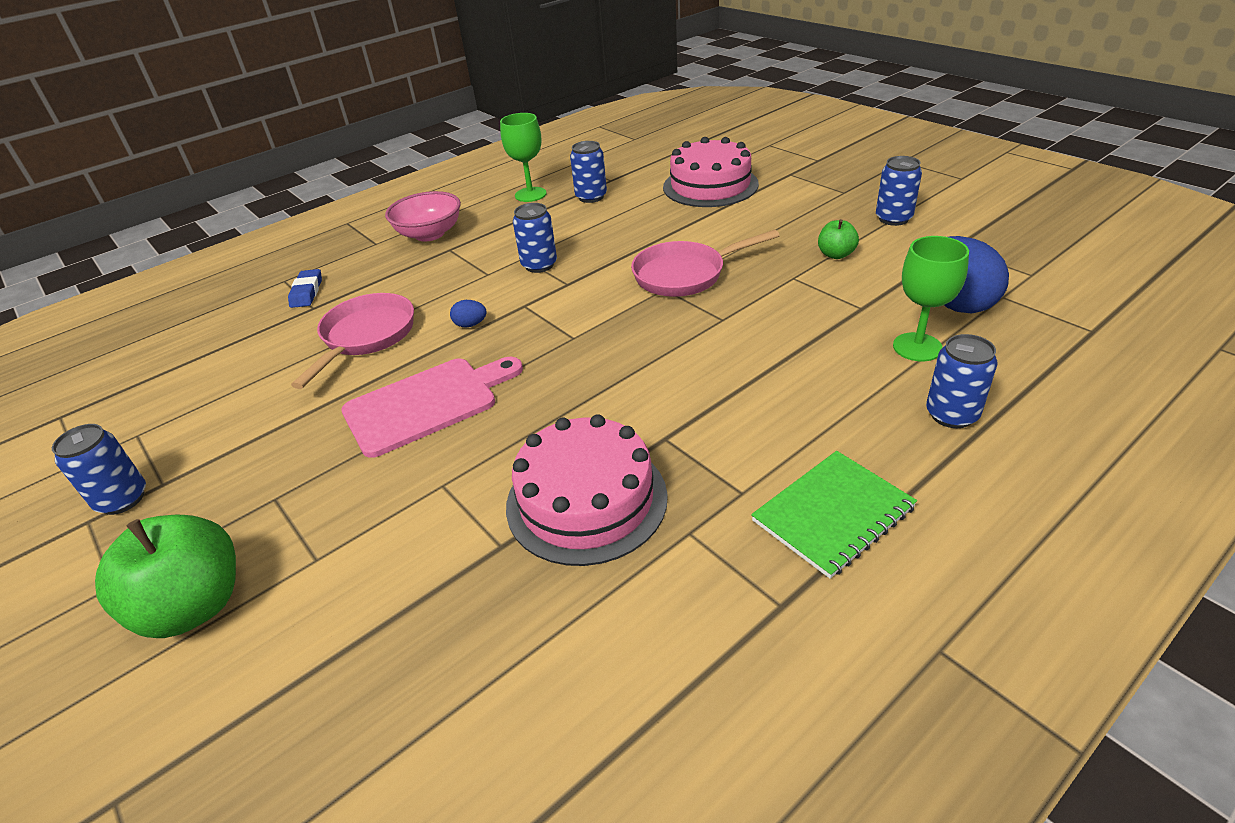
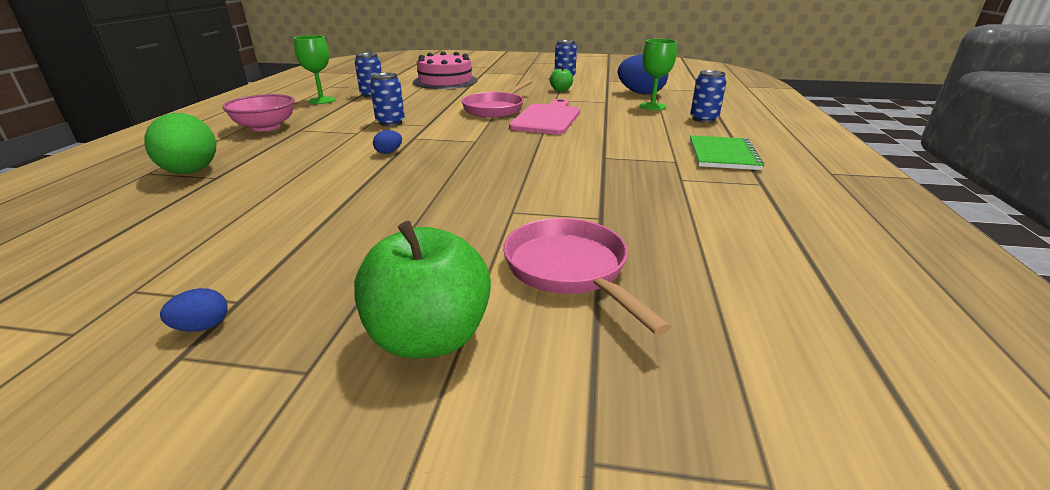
camera: 45 degrees left, 10 degrees down
blue can [52,424,146,515] -> blue egg [160,288,228,332]
blue eraser [288,269,322,308] -> green egg [145,113,216,174]
pink pan [291,293,414,389] -> pink pan moved to [503,218,671,335]
pink cutting board [341,357,523,458] -> pink cutting board moved to [509,99,580,135]
pink cake [506,414,668,566] -> none

